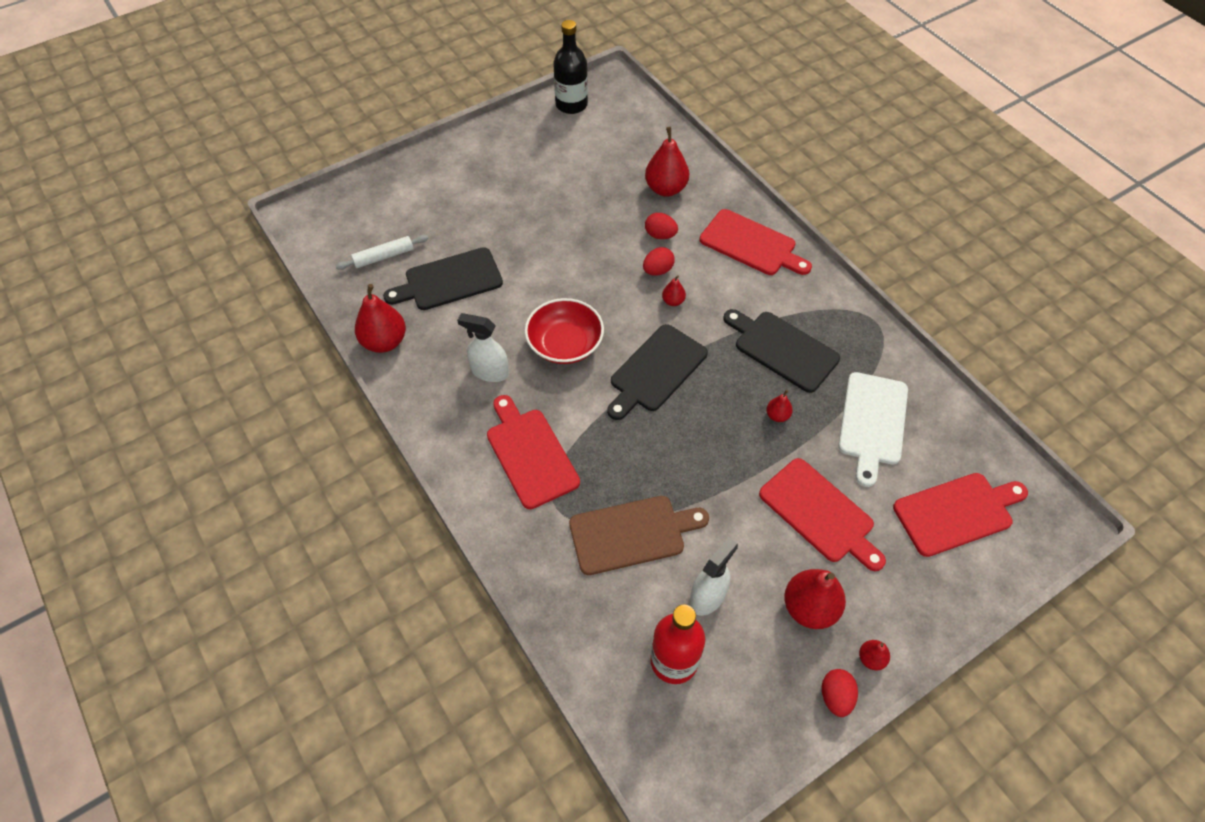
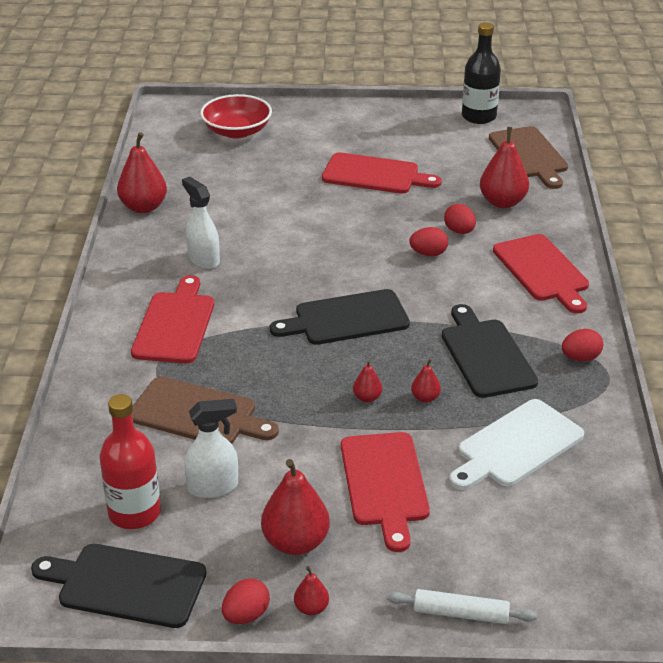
camera: 35 degrees right, 20 degrees down
white rolling pin [336,235,429,270] -> white rolling pin moved to [387,589,537,624]
black cutting board [383,247,503,310] -> black cutting board moved to [31,544,206,628]
red bowl [525,298,604,364] -> red bowl moved to [200,94,272,139]
red pear [662,275,686,306] -> red pear moved to [353,360,382,403]
red cutting board [893,473,1028,557] -> red cutting board moved to [322,152,442,194]
none -> brown cutting board [489,126,568,189]
none -> red egg [562,329,603,361]

